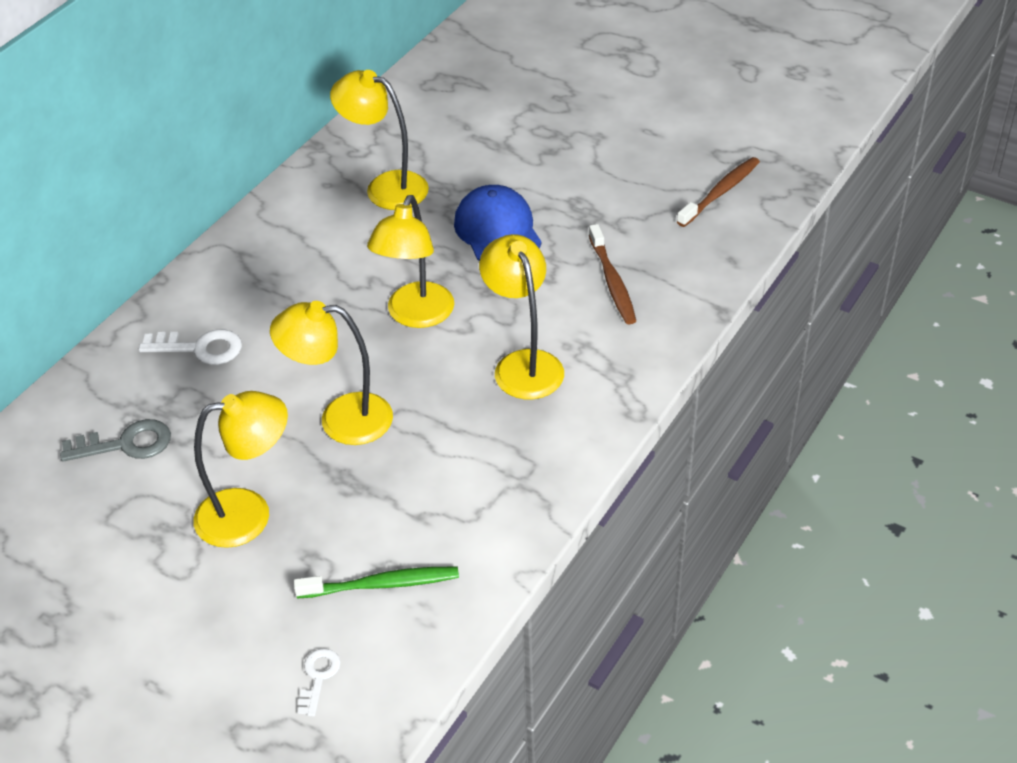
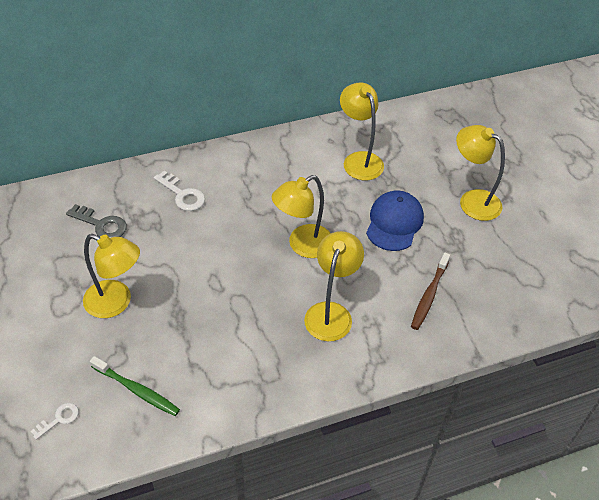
camera: 35 degrees right, 5 degrees up
yellow lamp [270,301,393,445] -> yellow lamp moved to [456,125,505,221]
brown toothbrush [677,157,760,227] -> none

